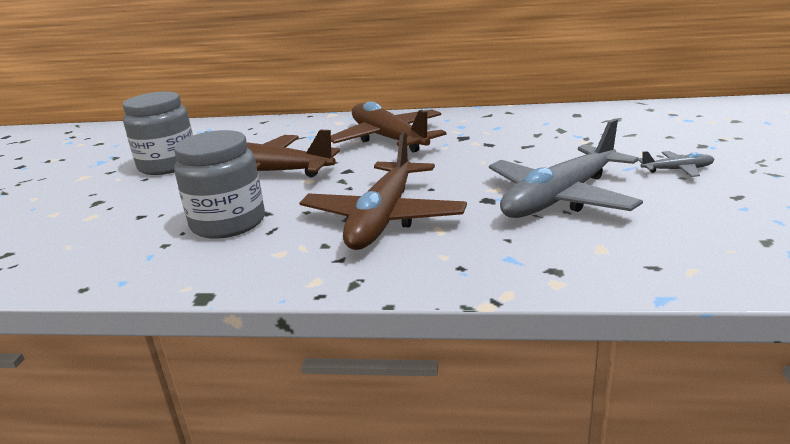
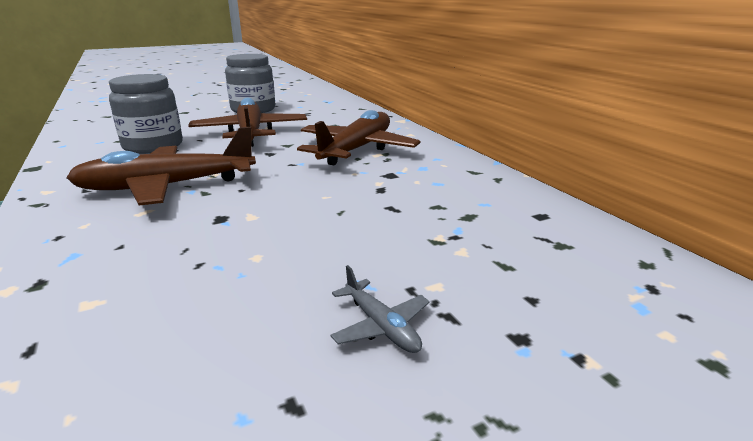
camera: 55 degrees right, 0 degrees up
grey plane [489,119,643,218] -> none

